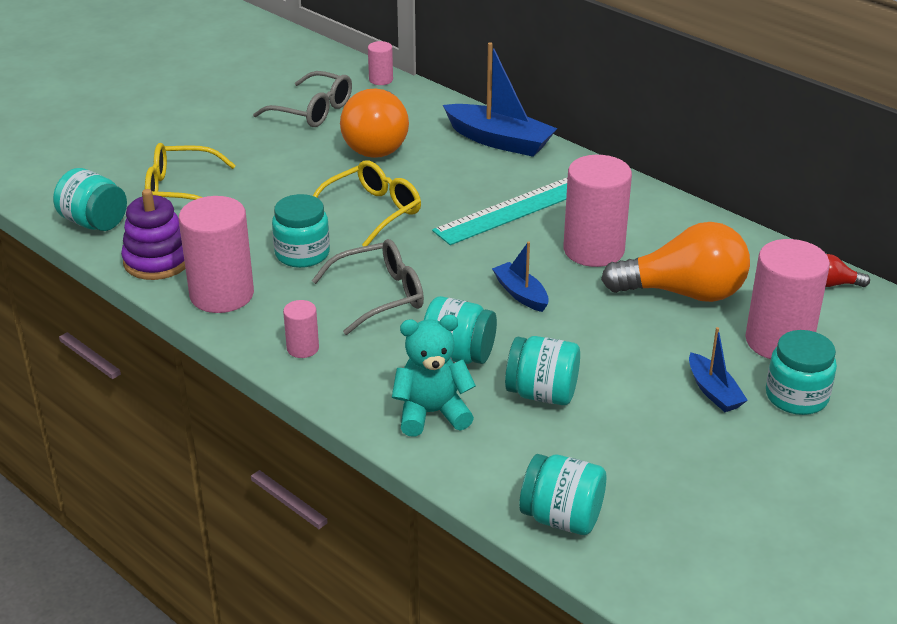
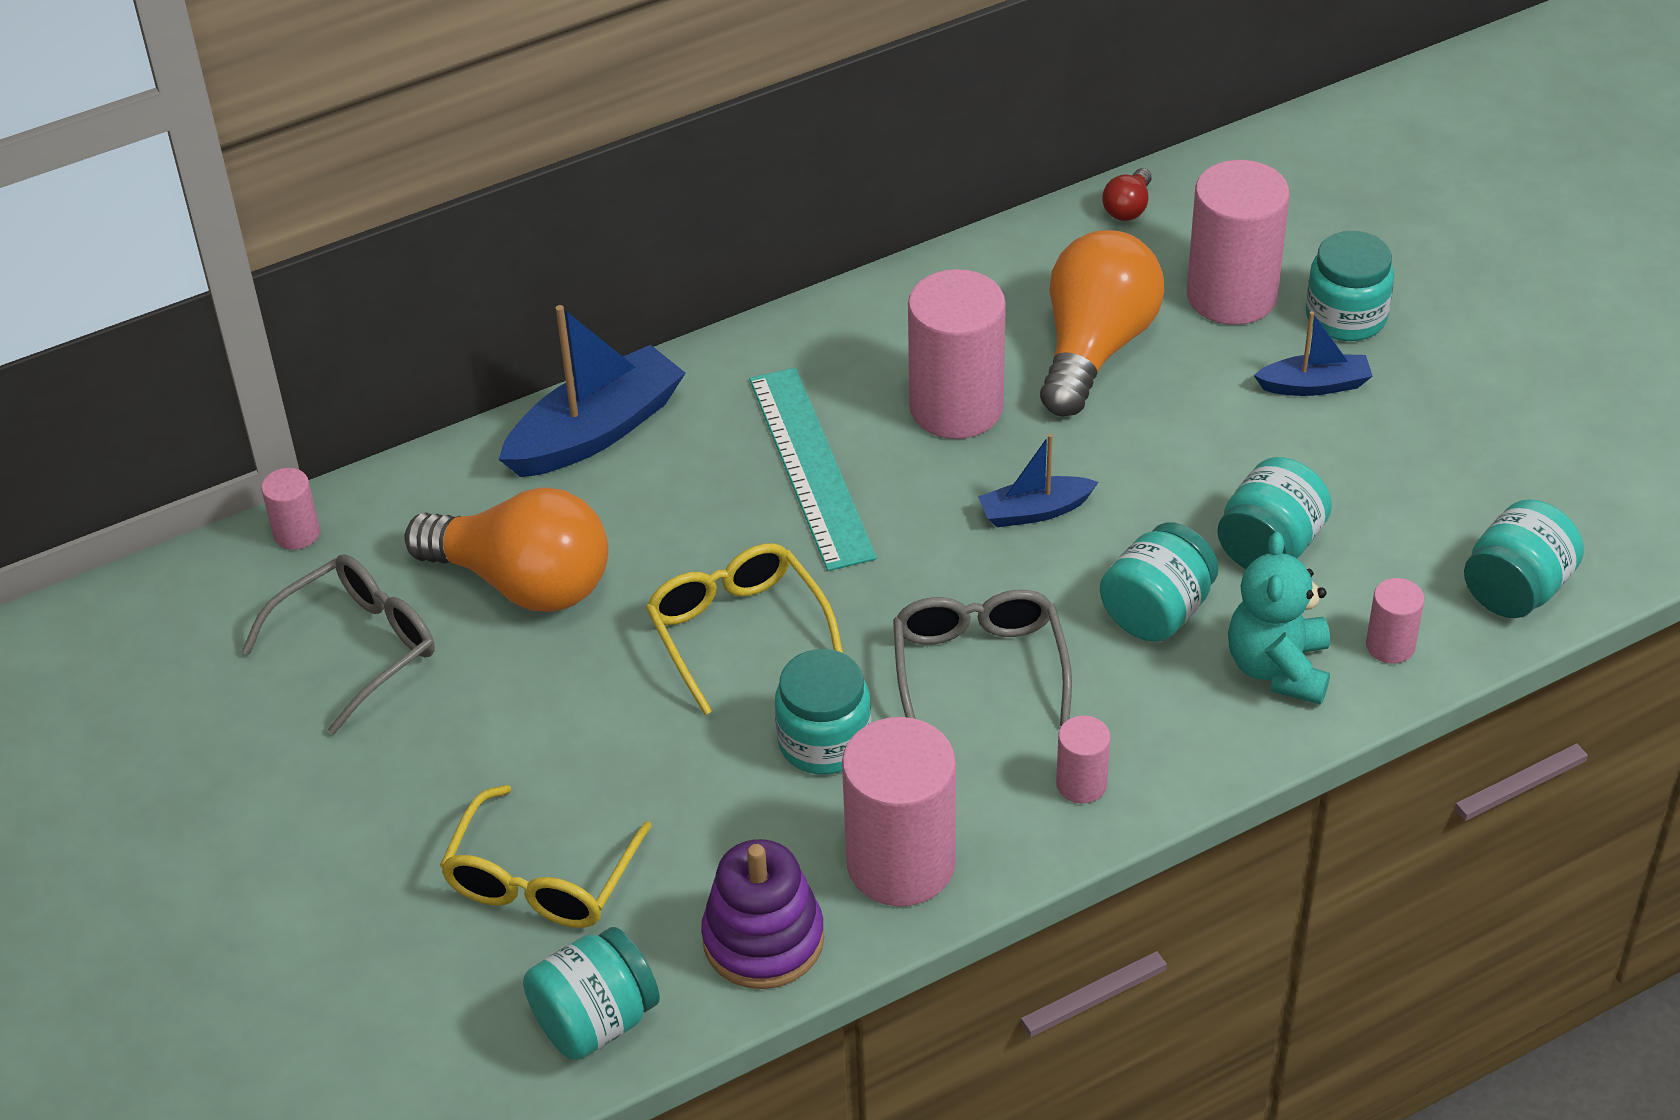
camera: 70 degrees left, 10 degrees up
none -> pink cylinder [1366,578,1424,664]

